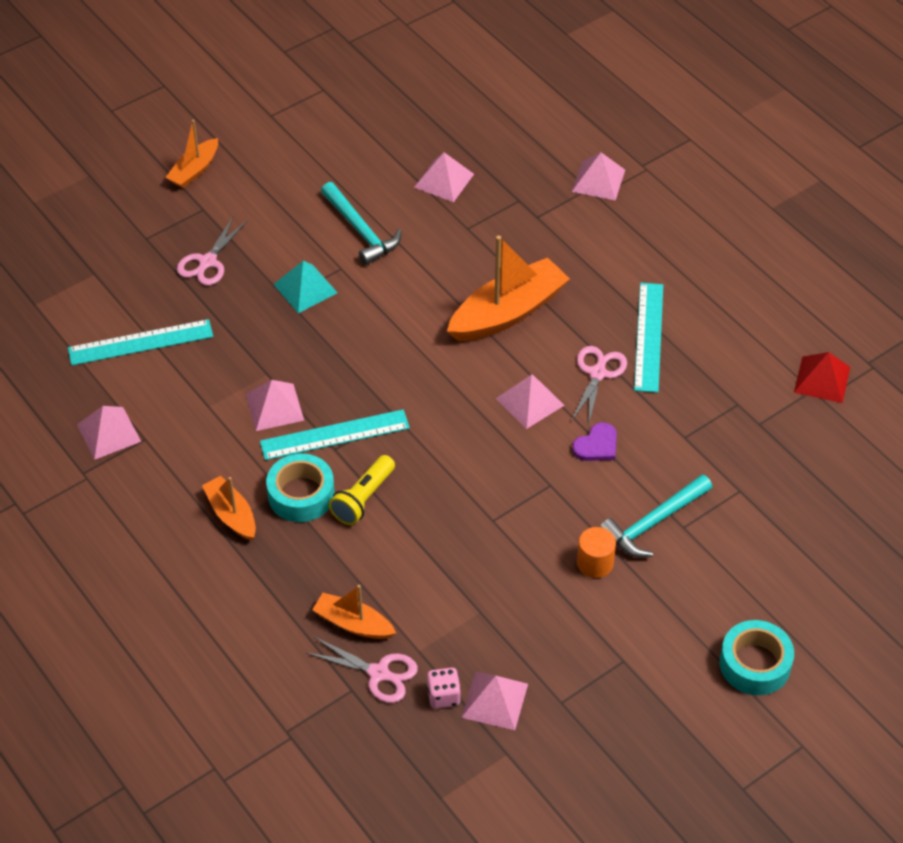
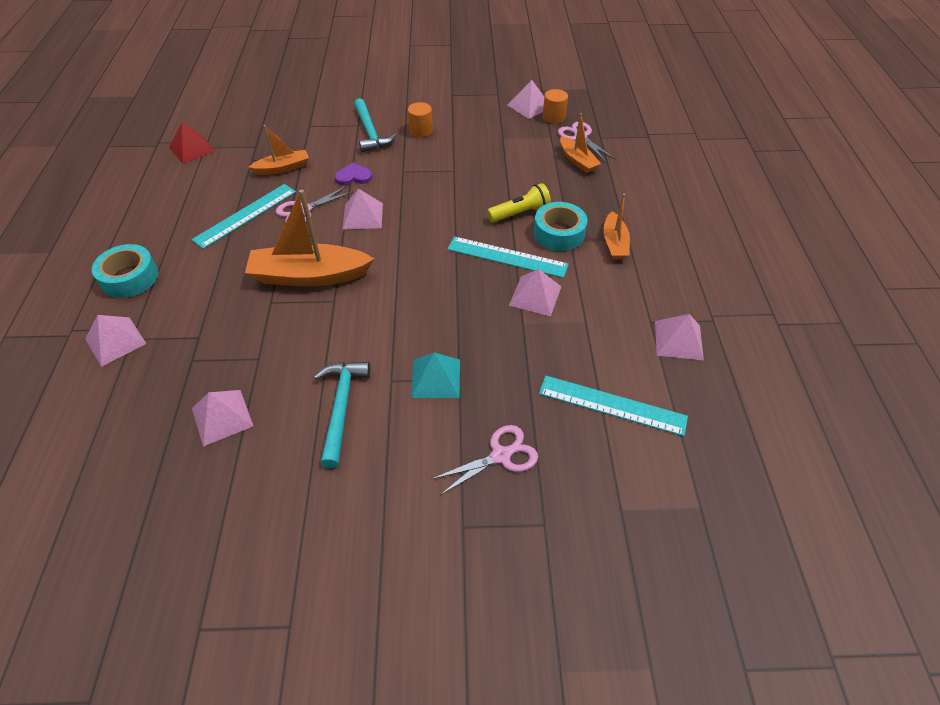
camera: 145 degrees left, 0 degrees up
orange boat [165,120,218,188] -> orange boat moved to [249,125,309,175]
pink dice [427,668,461,708] -> orange cylinder [543,89,568,123]
turquoise hammer [600,474,712,557] -> turquoise hammer turned 75 degrees clockwise [354,98,396,153]
turquoise tape [720,620,794,695] -> turquoise tape moved to [92,244,158,298]

